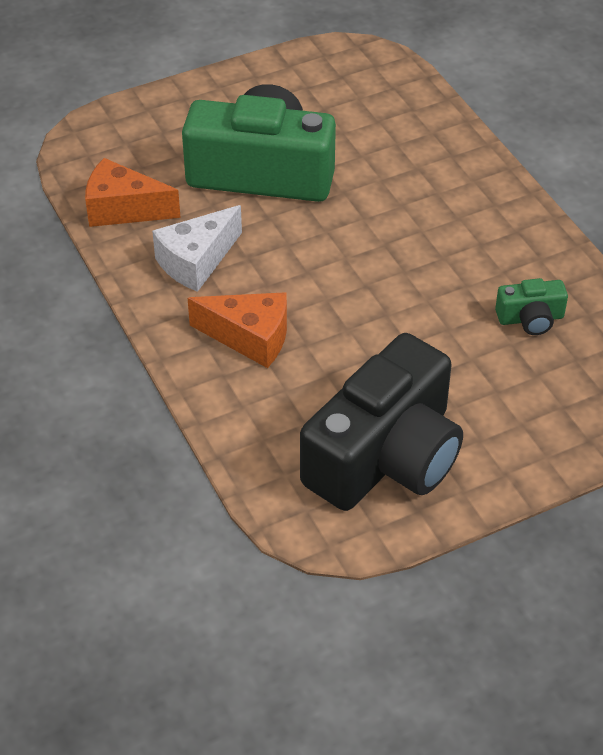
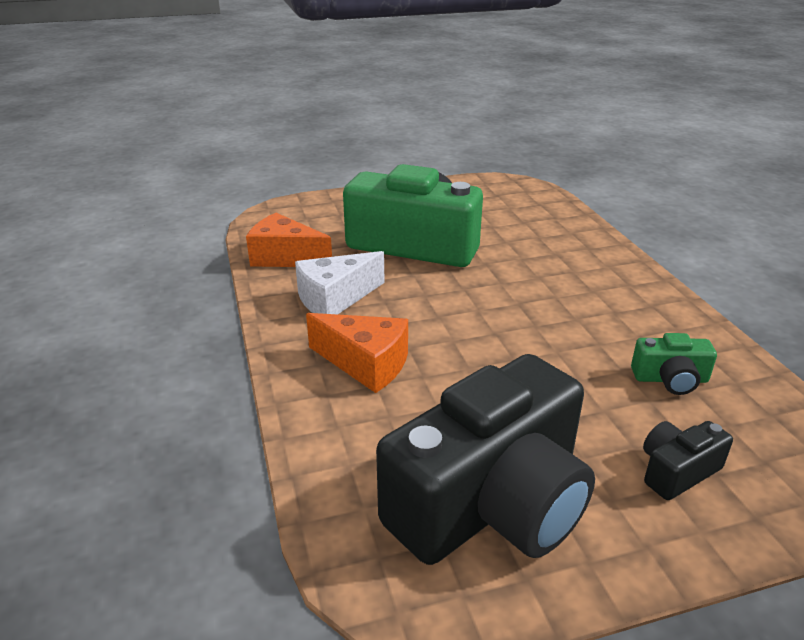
camera: 10 degrees right, 15 degrees down
none -> black camera [643,421,733,500]

